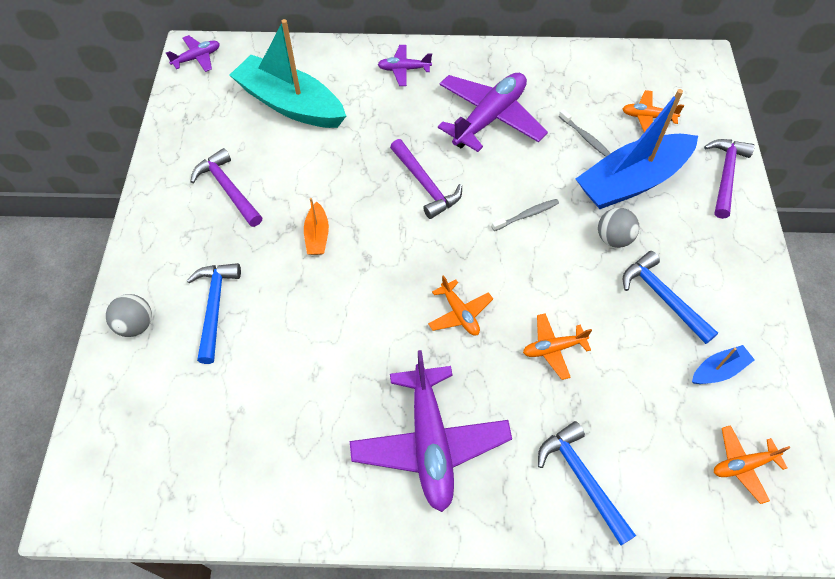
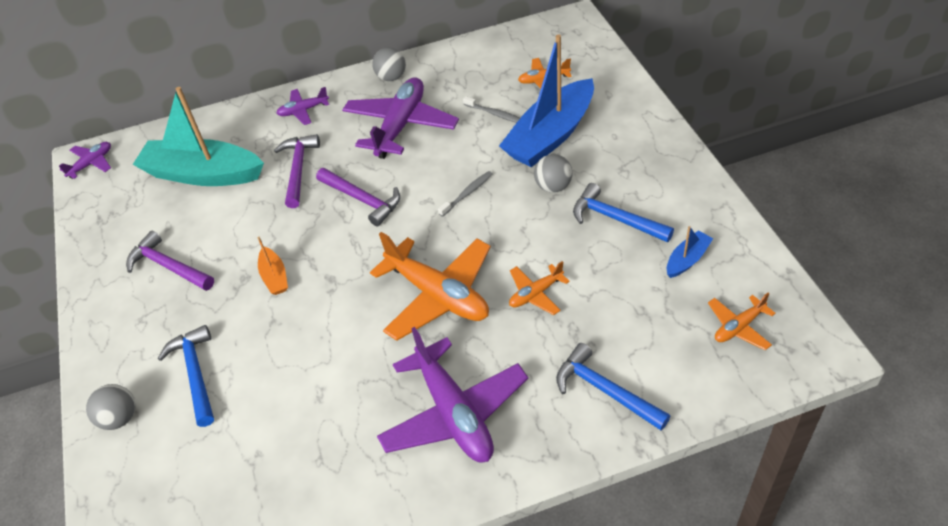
camera: 15 degrees left, 10 degrees down
orange plane [428,275,493,335] -> orange plane [370,232,491,341], size x2.03
purple hammer [704,139,755,219] -> purple hammer moved to [274,134,320,208]
none -> grey ball [372,47,406,81]

